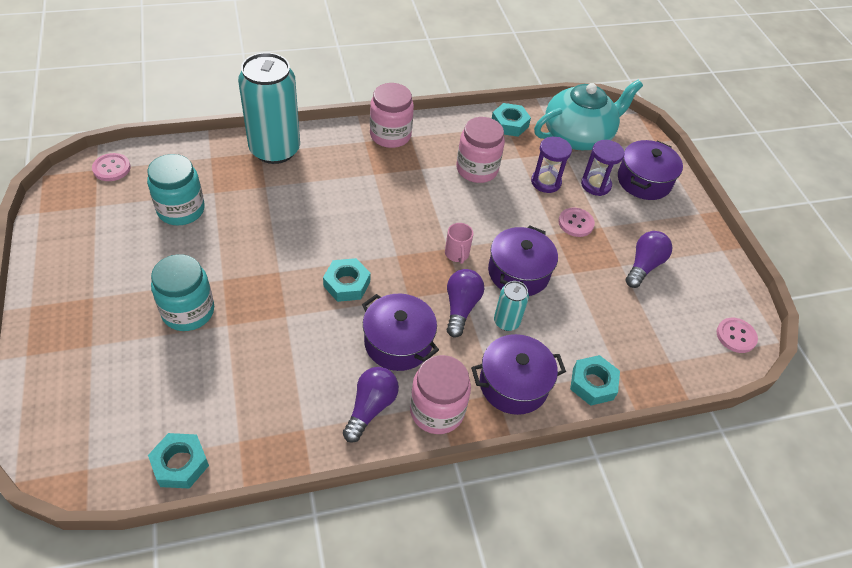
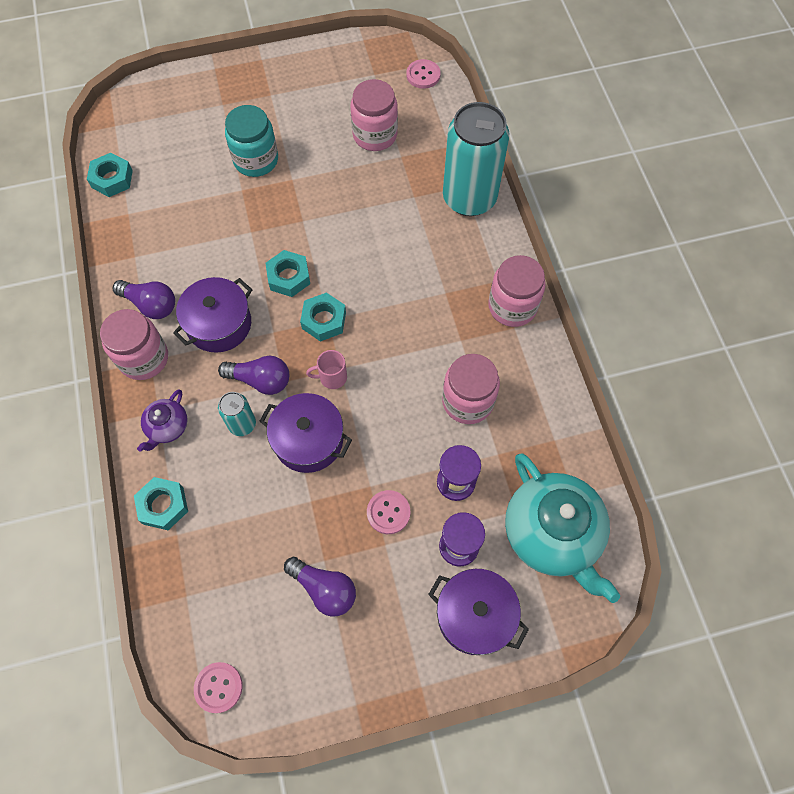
camera: 95 degrees right, 15 degrees up
turquoise jar [147,154,205,225] -> pink jar [351,79,398,151]
purple pot [471,334,566,415] -> purple teapot [137,389,188,451]
turquoise nut [492,103,531,137] -> turquoise nut moved to [300,292,346,342]

